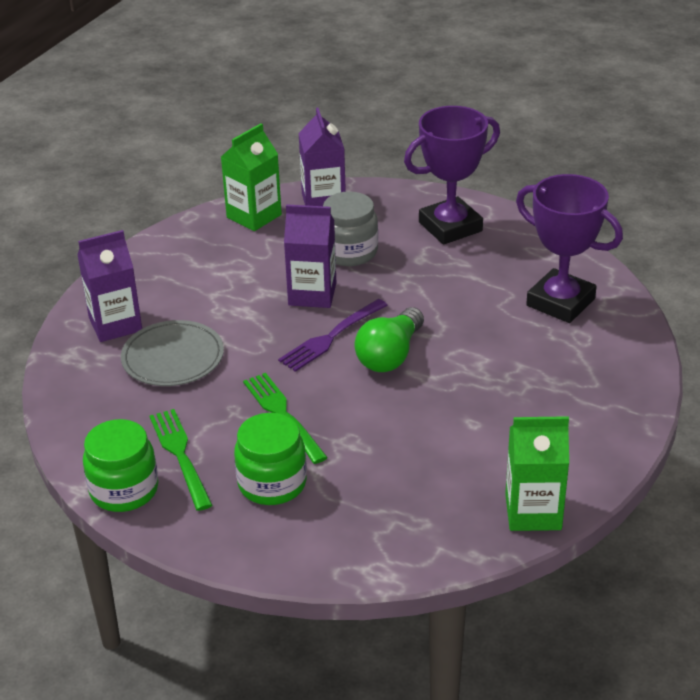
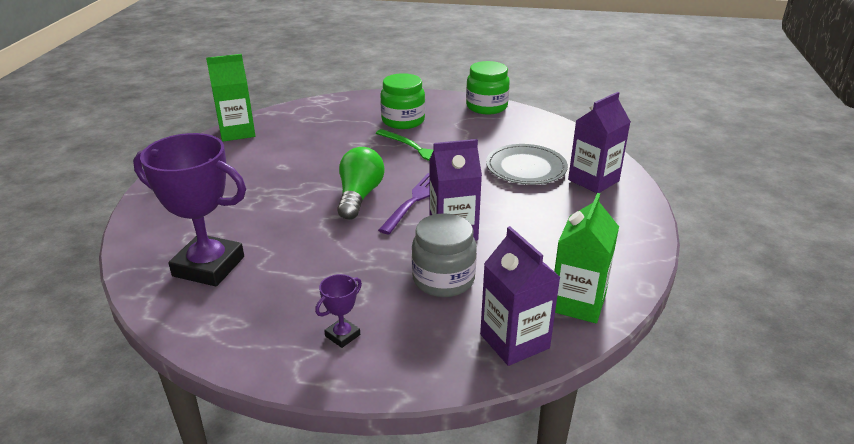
camera: 160 degrees right, 5 degrees down
green fork [149,409,212,511] -> none
purple trophy [404,106,500,245] -> purple trophy [315,274,362,348], size x0.43

